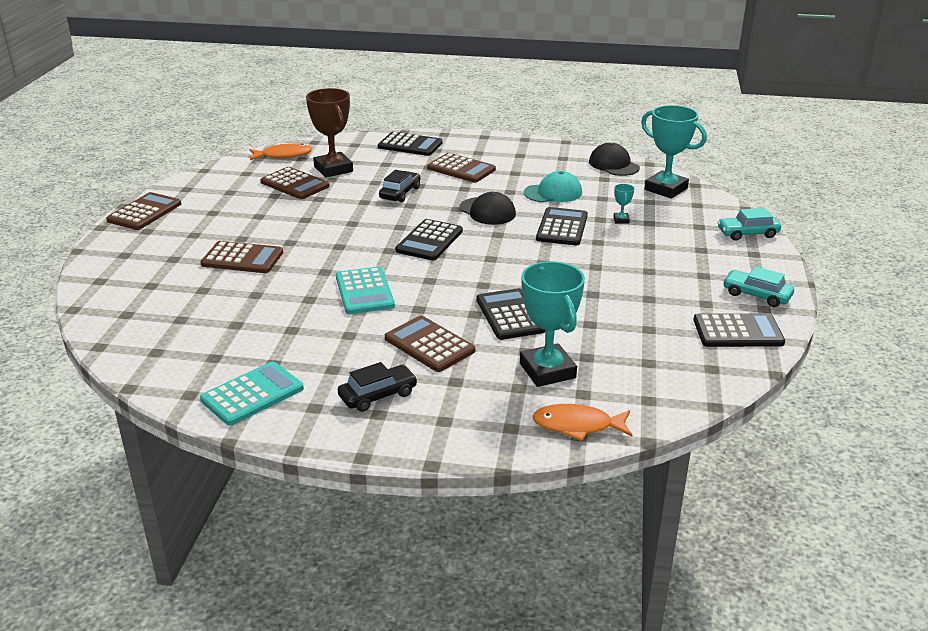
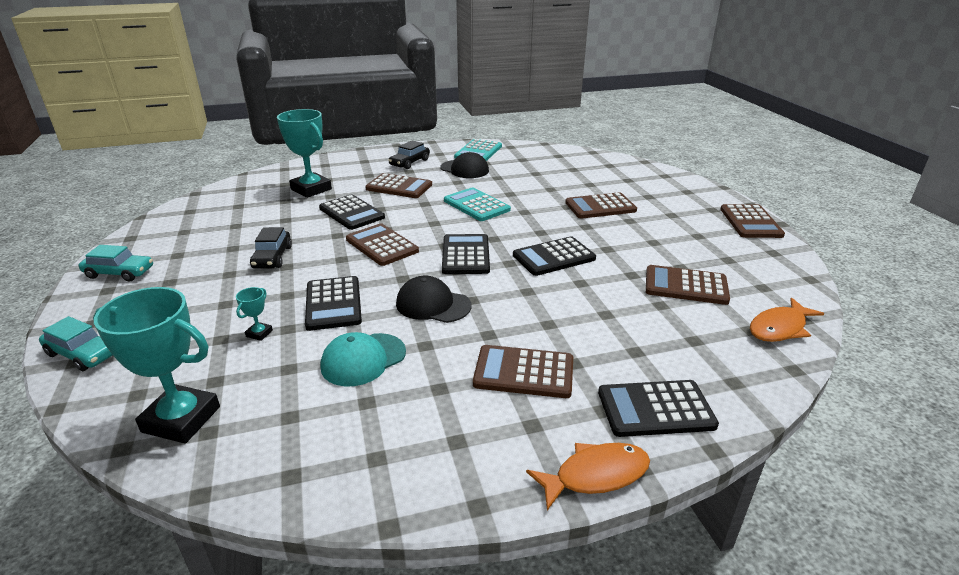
camera: 155 degrees right, 0 degrees up
brown trophy [306,88,353,178] -> none
black car [379,170,421,202] -> black car moved to [250,227,292,269]
orange fish [532,404,632,441] -> orange fish moved to [526,443,650,510]
black cap [589,143,640,176] -> black cap moved to [440,152,489,178]
turquoise trophy [614,184,634,224] -> turquoise trophy turned 45 degrees clockwise [236,287,273,341]
black calculator [693,313,785,347] -> black calculator moved to [513,237,596,276]
turquoise car [718,208,781,241] -> turquoise car turned 60 degrees clockwise [39,316,113,371]
none -> brown calculator [346,223,419,266]

